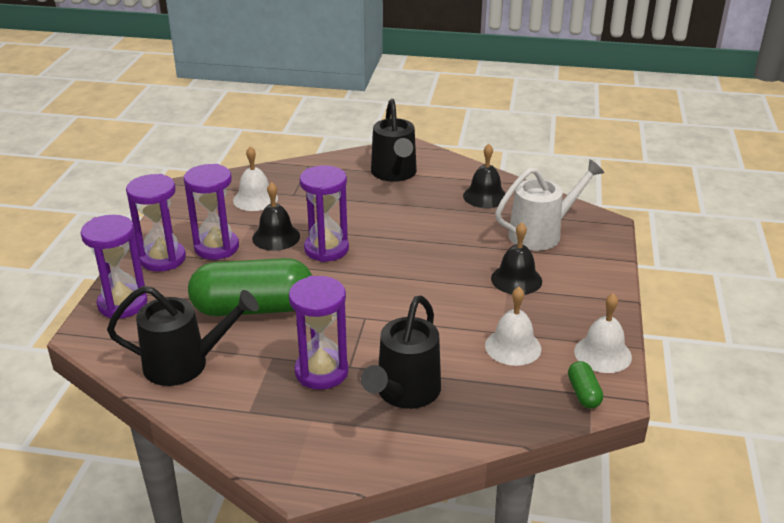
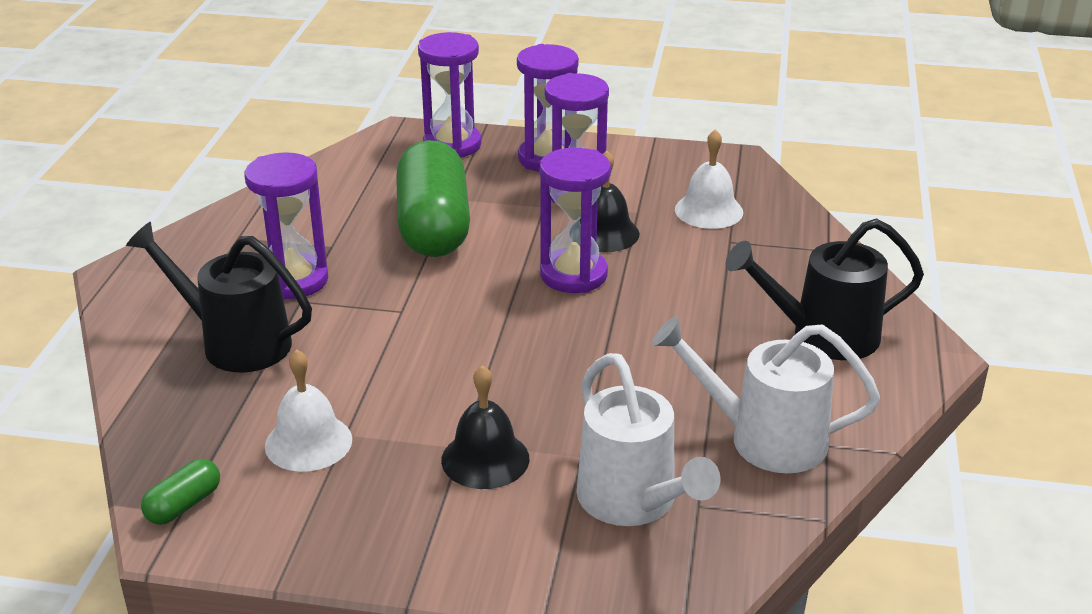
camera: 90 degrees right, 0 degrees up
black watering can [107,286,259,386] -> none
black bell [463,144,506,208] -> white watering can [652,316,880,473]
green capsule [568,361,603,408] -> green capsule turned 45 degrees counterclockwise [141,459,220,525]
white bell [574,293,632,373] -> none

